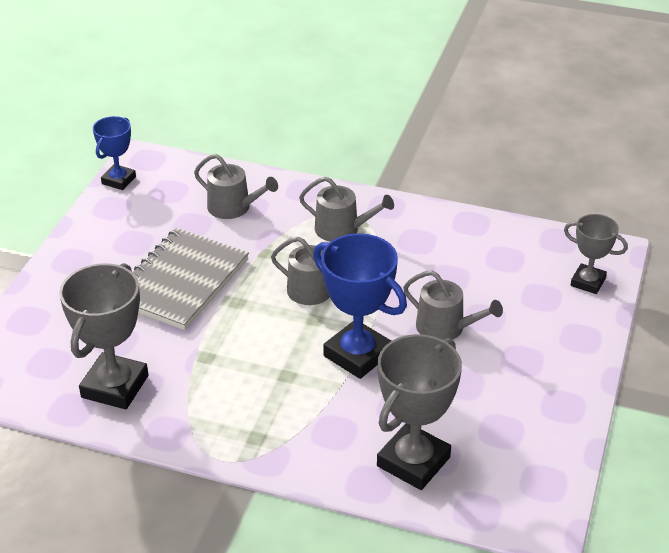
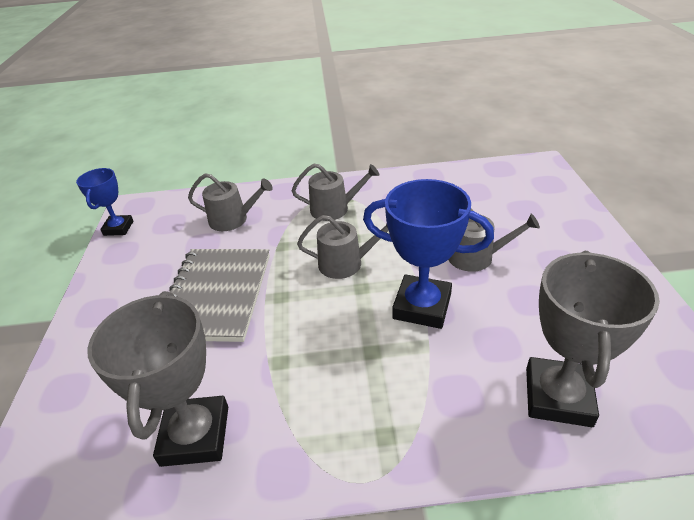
camera: 20 degrees left, 0 degrees up
grey trophy [564,214,628,294] -> none

